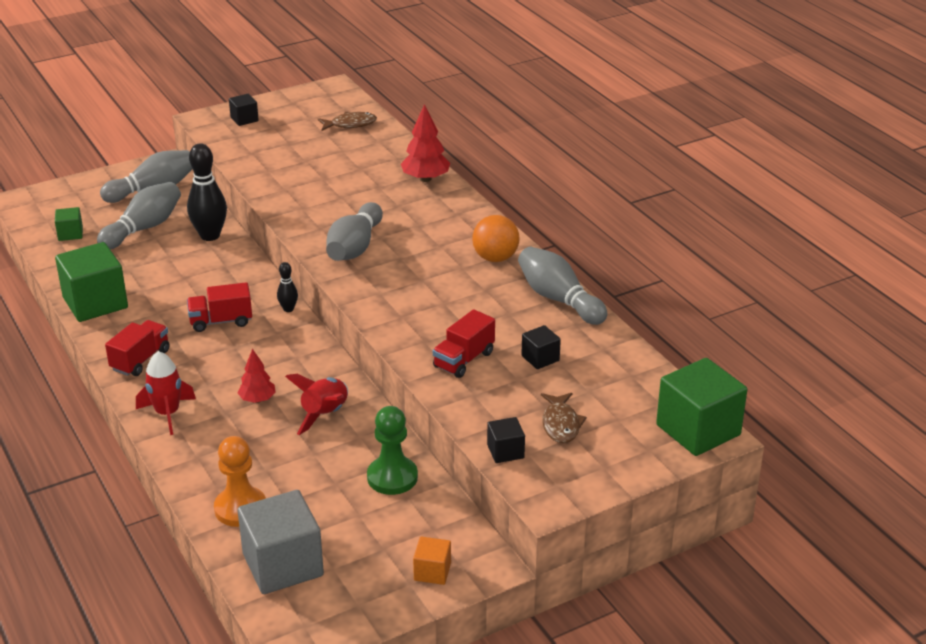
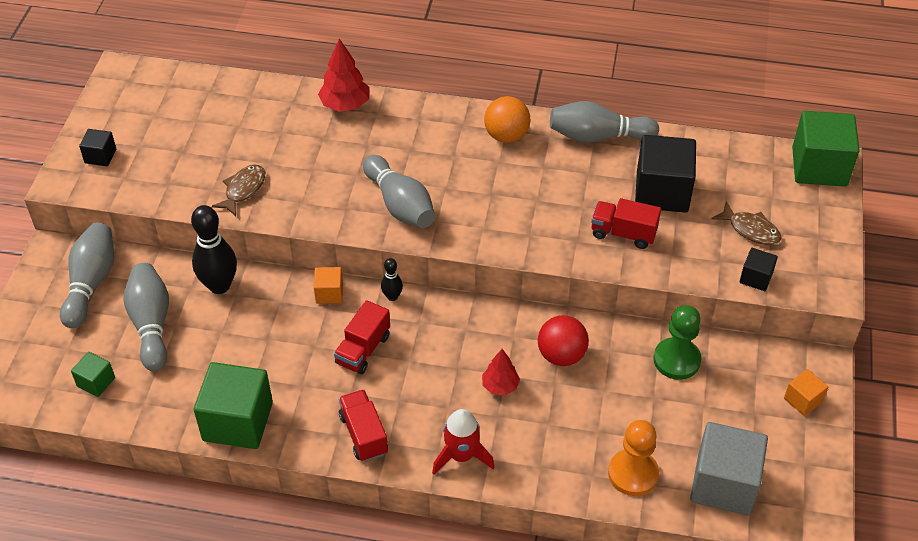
camera: 50 degrees left, 15 degrees up
red rocket [285,374,348,435] -> red ball [538,315,589,366]
brown fish [318,112,377,131] -> brown fish moved to [212,165,265,216]
red truck [433,309,495,378] -> red truck turned 120 degrees clockwise [591,198,661,249]
black cube [521,325,561,369] -> black cube [635,135,696,213], size x2.04
none -> orange cube [314,267,343,304]

